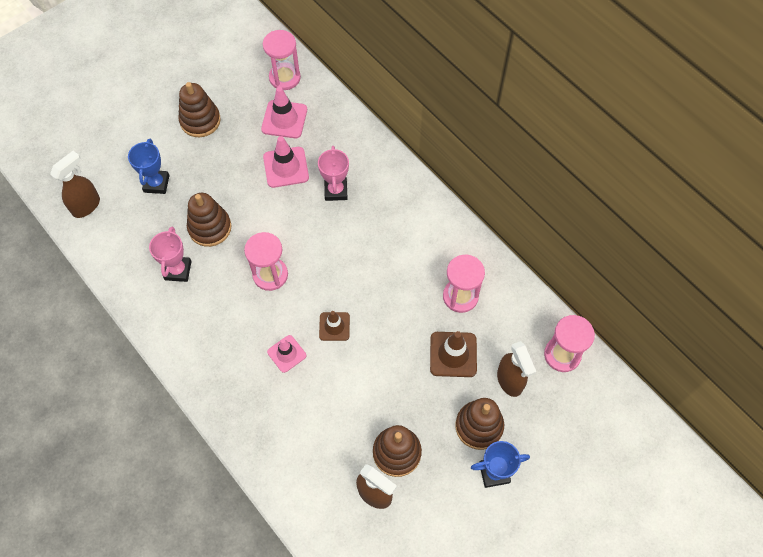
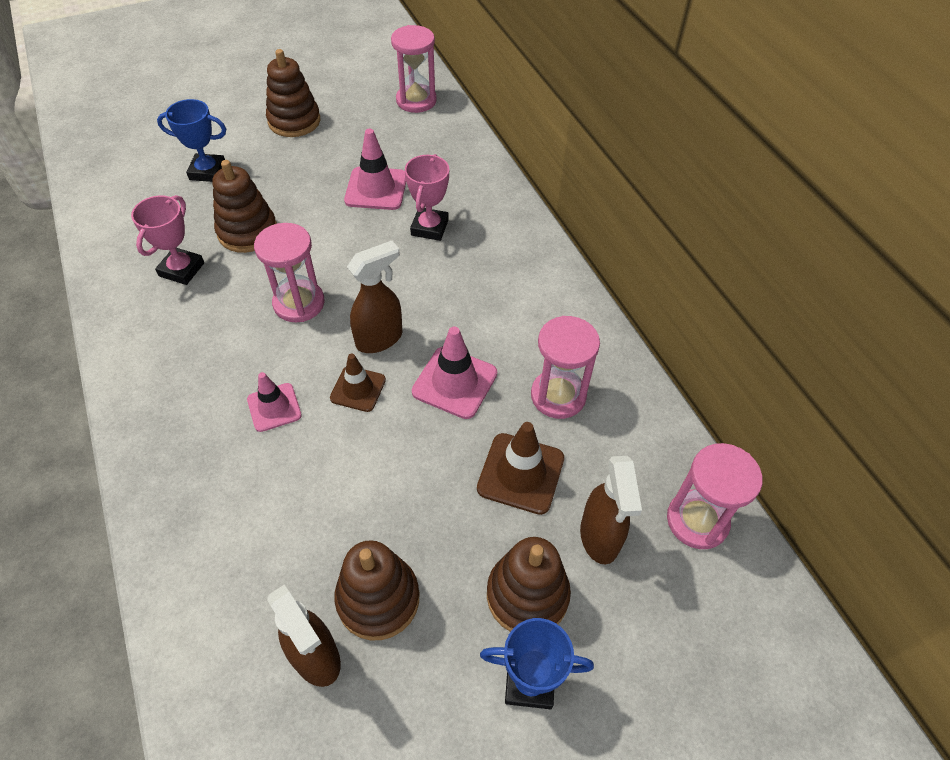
camera: 15 degrees right, 10 degrees down
brown spray bottle [50,151,100,218] -> brown spray bottle moved to [347,241,402,353]
blue trophy [128,139,169,194] -> blue trophy turned 75 degrees clockwise [157,99,226,182]
pink traffic cone [261,87,307,138] -> pink traffic cone moved to [412,327,497,419]

